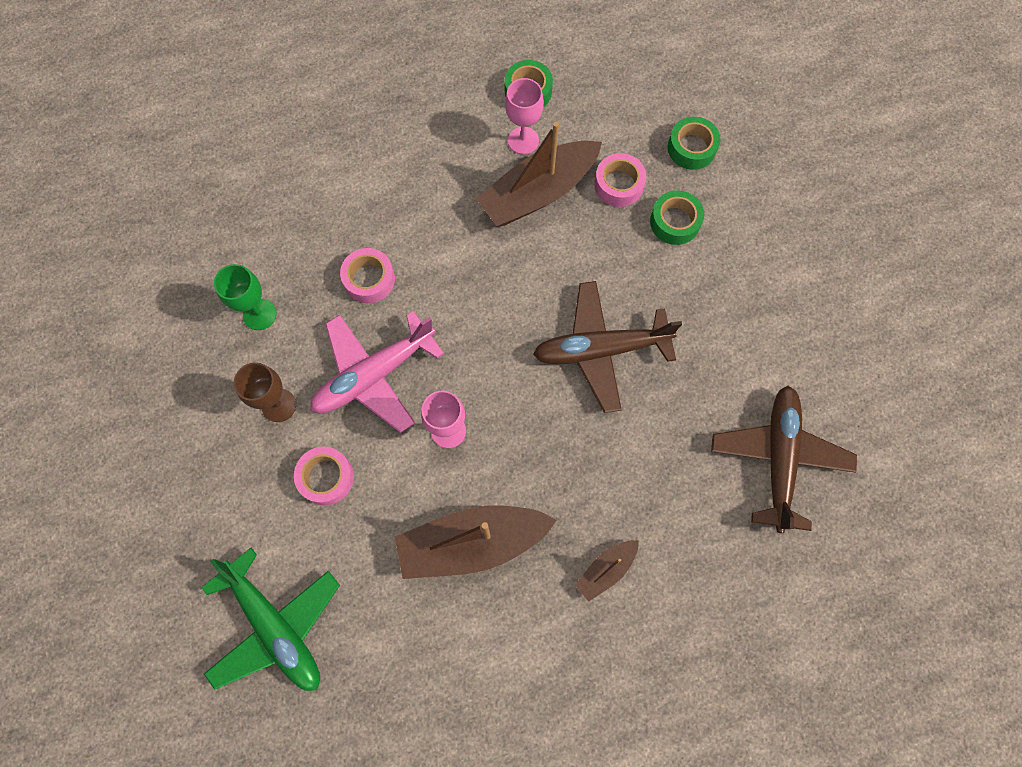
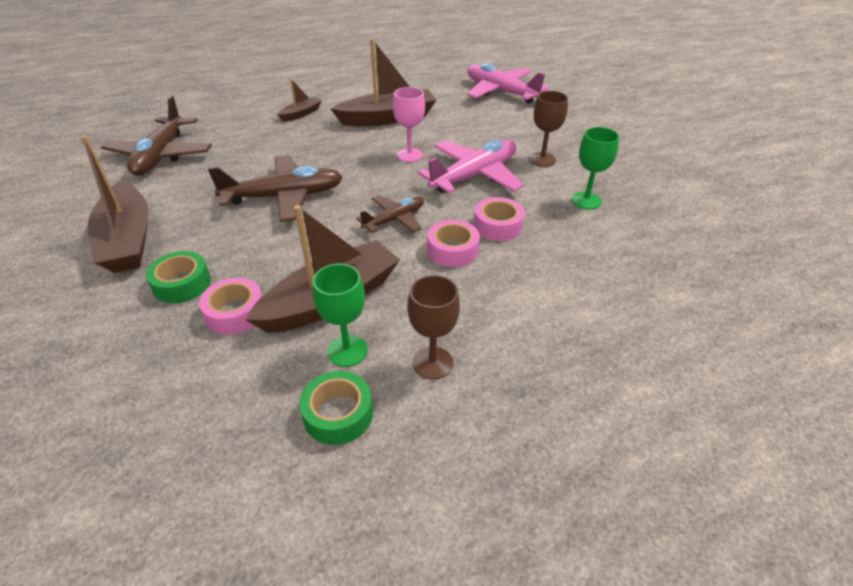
camera: 175 degrees right, 30 degrees down
green plane [201,548,340,691] -> pink plane [467,63,549,103]
pink tape [294,447,354,505] -> pink tape moved to [427,220,480,267]
pink goblet [505,78,544,154] -> green goblet [313,264,368,367]
green tape [667,117,721,170] -> none
none -> brown boat [81,135,149,273]
none -> brown plane [356,195,424,233]
none -> brown goblet [407,275,460,380]

